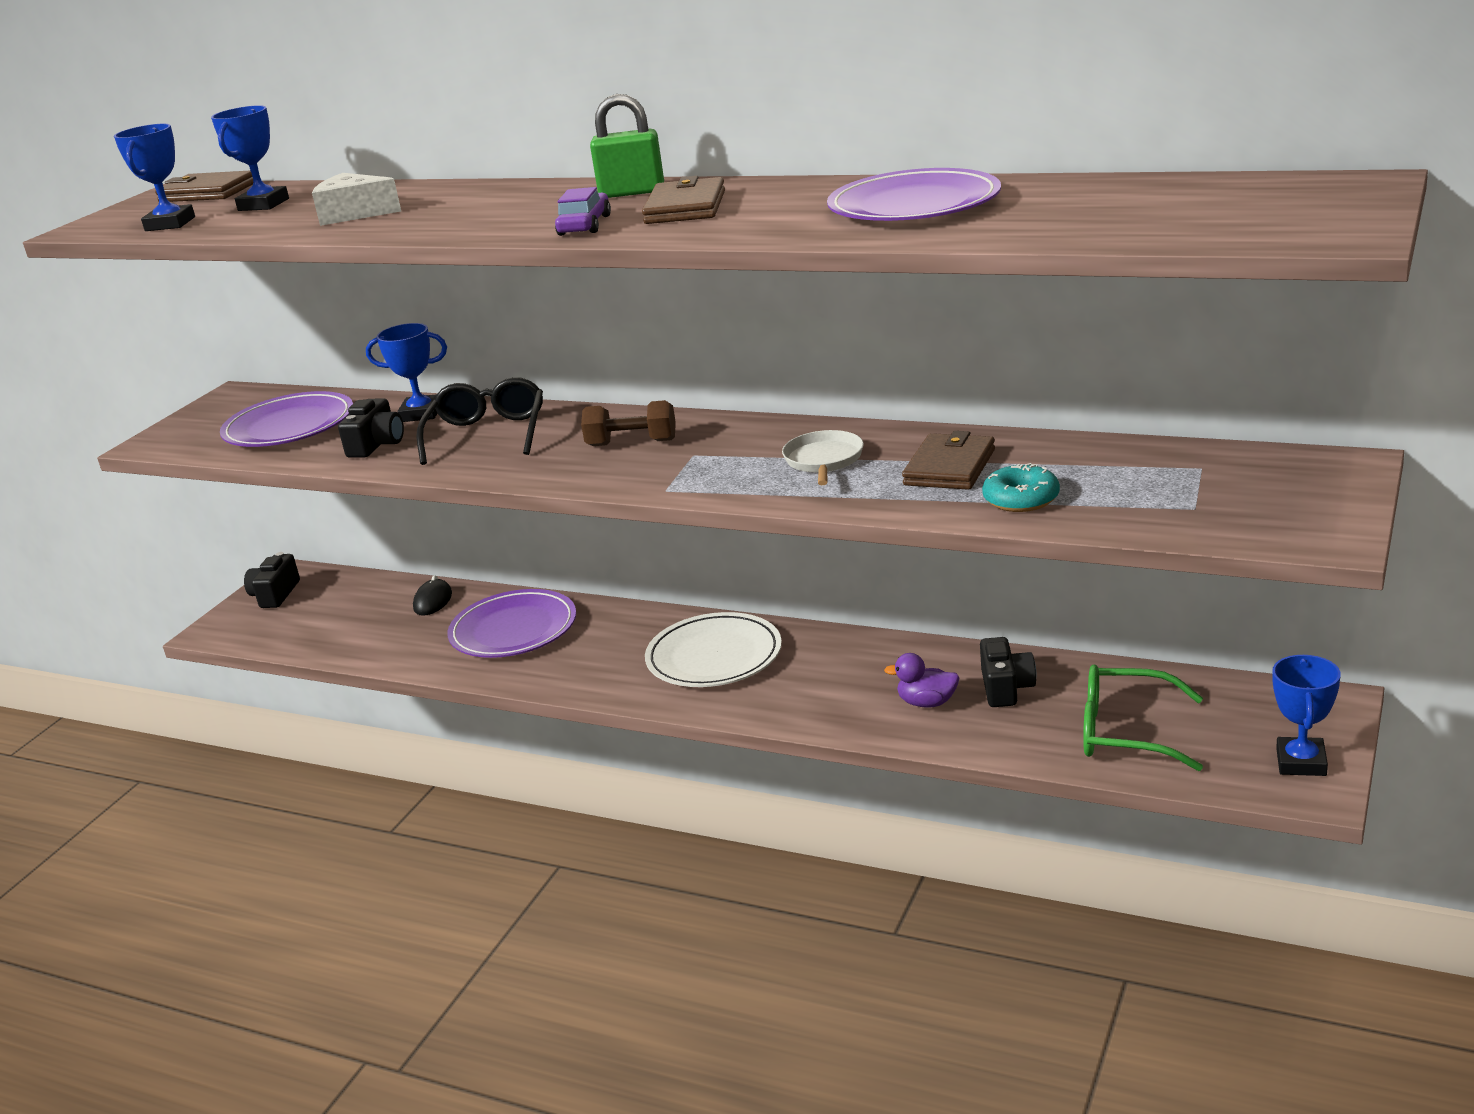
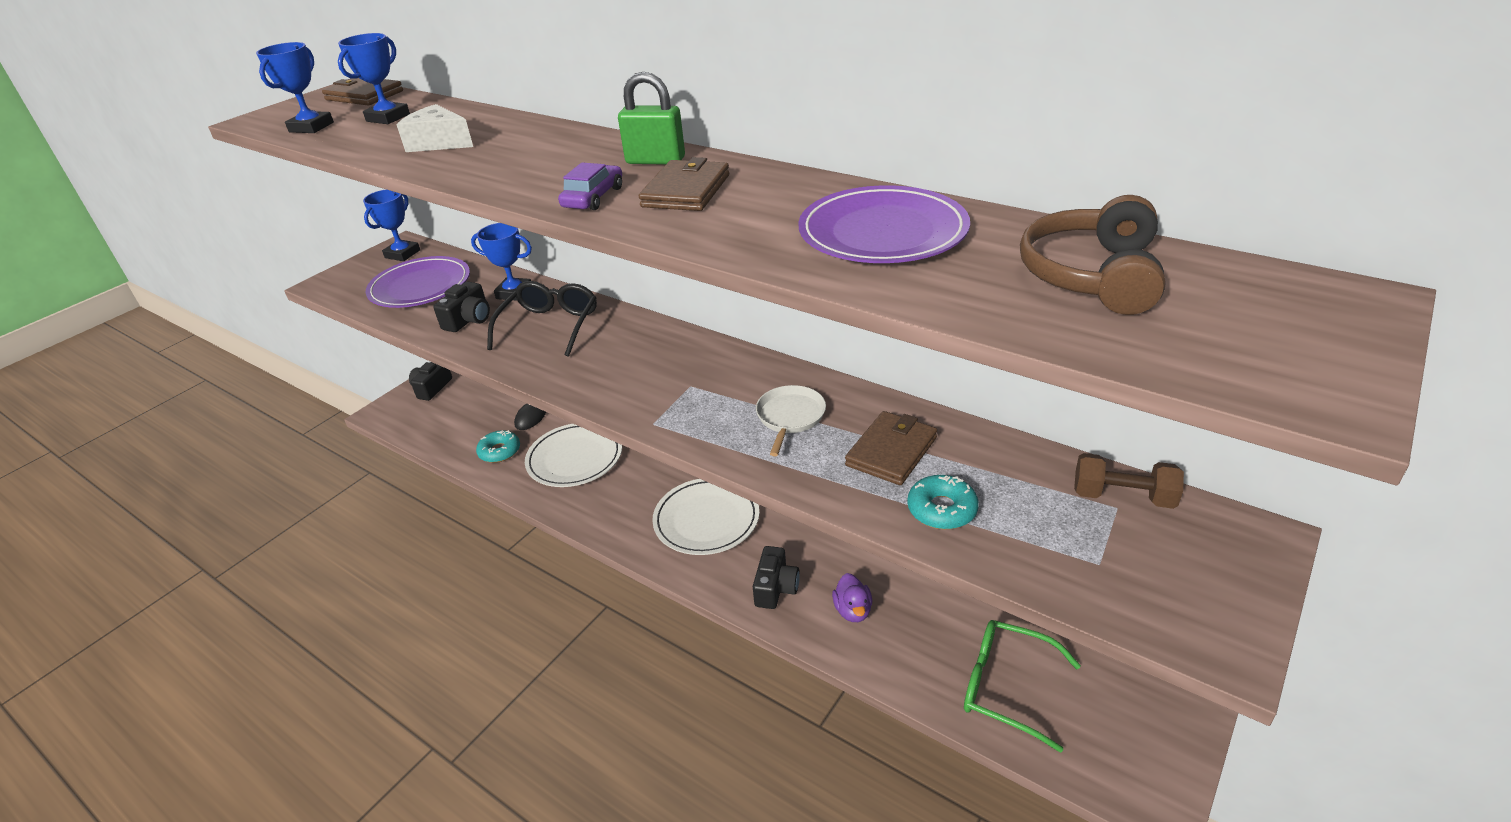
camera: 10 degrees right, 10 degrees up
purple plate [447,589,576,658] -> white plate [525,424,622,487]
brown dumbbell [581,400,676,446] -> brown dumbbell moved to [1074,453,1184,509]
purple duck [884,653,960,708] -> purple duck turned 120 degrees counterclockwise [832,573,872,622]
black camera [980,637,1036,707] -> black camera moved to [753,546,800,609]
blue trophy [1272,655,1341,776] -> blue trophy moved to [363,190,420,261]
none -> turquoise donut [476,430,520,463]
none -> brown headphones [1020,195,1166,315]

